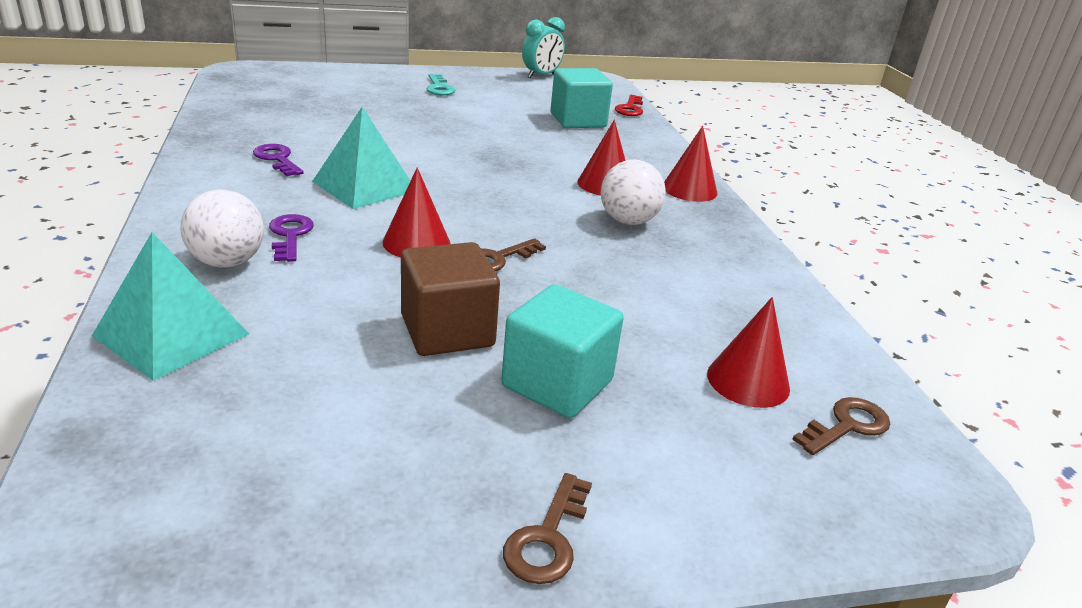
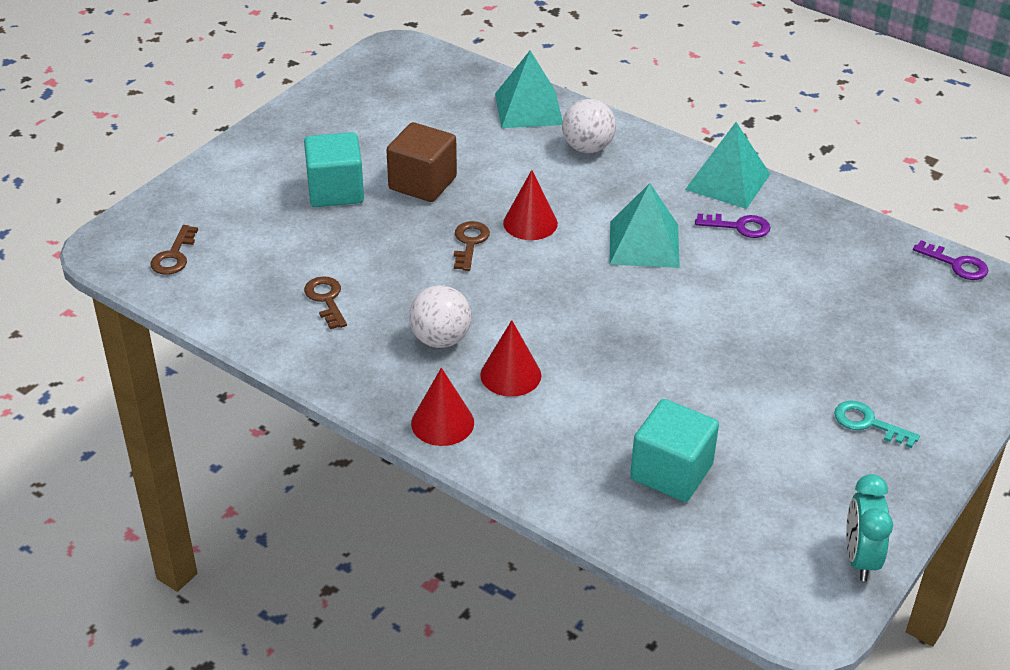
camera: 140 degrees right, 10 degrees up
purple key [269,214,314,262] -> purple key moved to [913,240,988,280]
brown key [503,473,592,584] -> brown key moved to [304,276,347,329]
red key [615,95,643,116] -> none
red cone [707,297,790,408] -> none
none -> turquoise pyramid [685,122,770,209]

